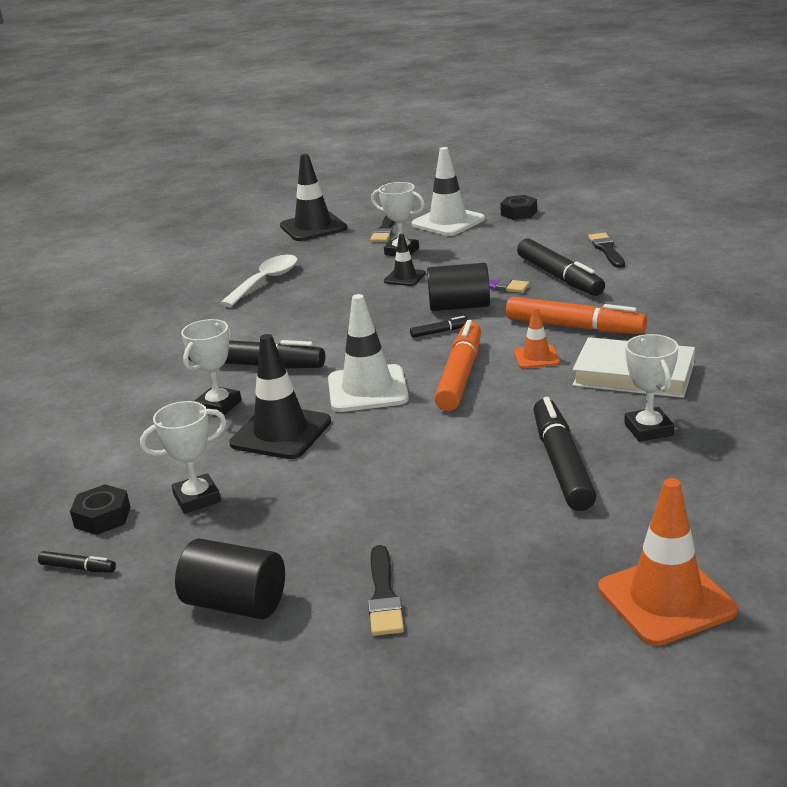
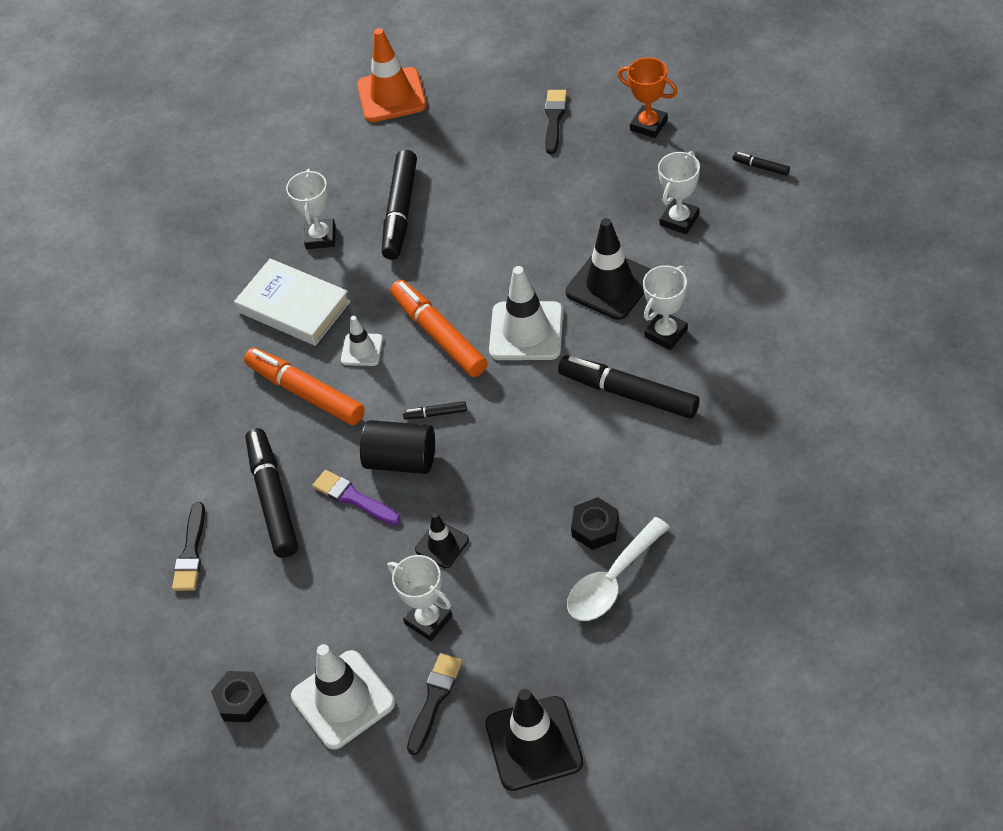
camera: 165 degrees left, 25 degrees up
black nut [70,484,131,535] -> black nut moved to [571,497,619,550]
white trophy [140,401,227,514] -> white trophy turned 45 degrees counterclockwise [658,151,700,234]
black cylinder [175,539,285,619] -> orange trophy [618,57,678,138]
orange marker [434,320,481,411] -> orange marker turned 120 degrees clockwise [390,280,488,377]
orange traffic cone [514,307,560,369] -> white traffic cone [341,316,383,366]

